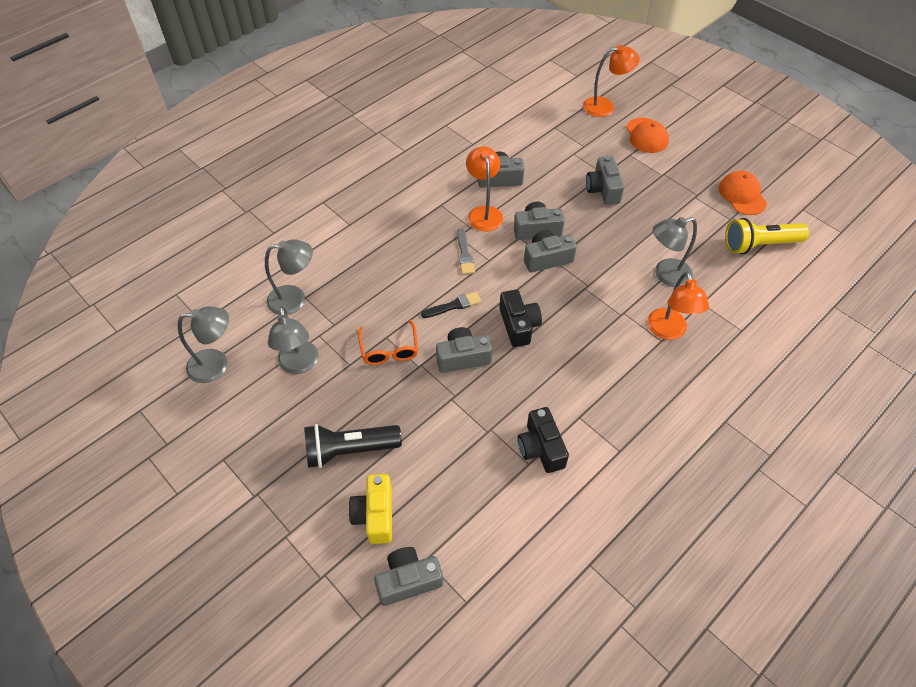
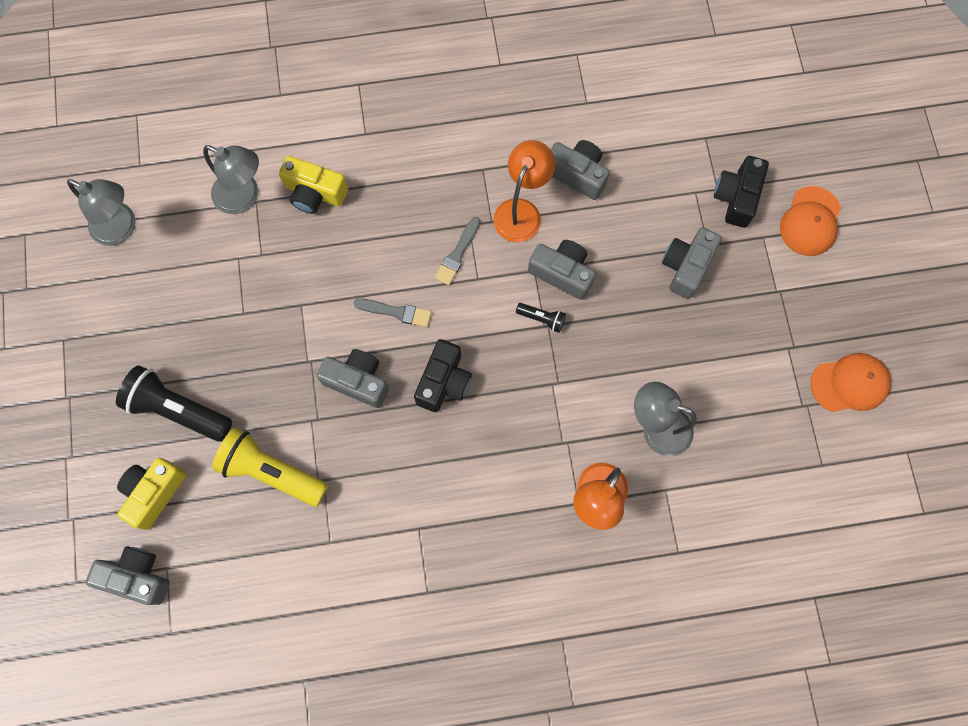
camera: 35 degrees right, 20 degrees up
grey lamp [268,306,318,374] -> none
orange glasses [358,319,418,365] -> none
black brush [421,292,482,318] -> grey brush [353,298,432,327]
black camera [518,407,569,473] -> black camera moved to [714,156,769,228]
grey camera [524,230,577,272] -> black flashlight [516,303,566,333]
orange lamp [583,45,640,117] -> none
orange cap [719,171,767,215] -> orange cap turned 60 degrees clockwise [810,353,891,412]
yellow flashlight [725,218,809,254] -> yellow flashlight moved to [212,427,328,507]
none -> yellow camera [279,156,348,214]

